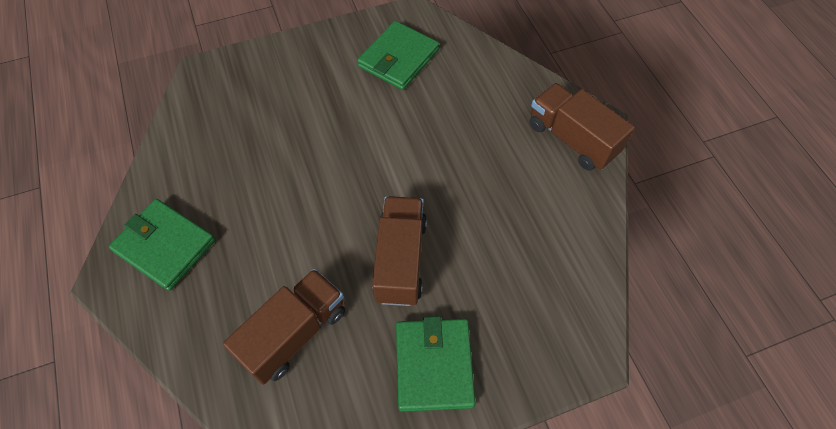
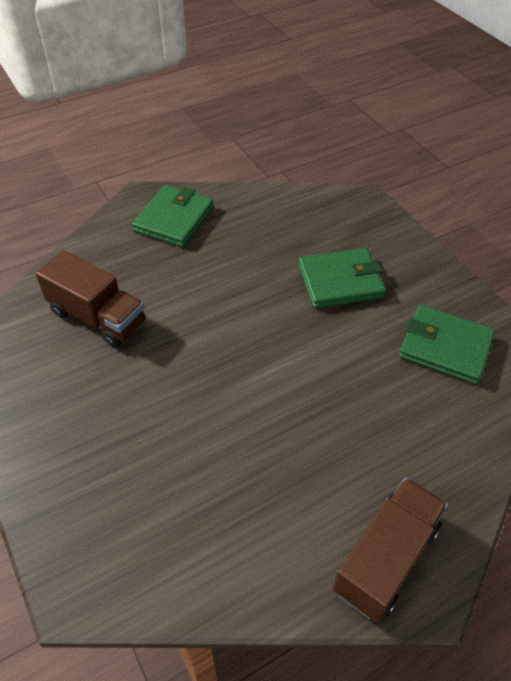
camera: 80 degrees right, 10 degrees down
brown truck [372,196,427,306] -> none
green wallet [396,316,476,412] -> green wallet moved to [298,248,386,309]

